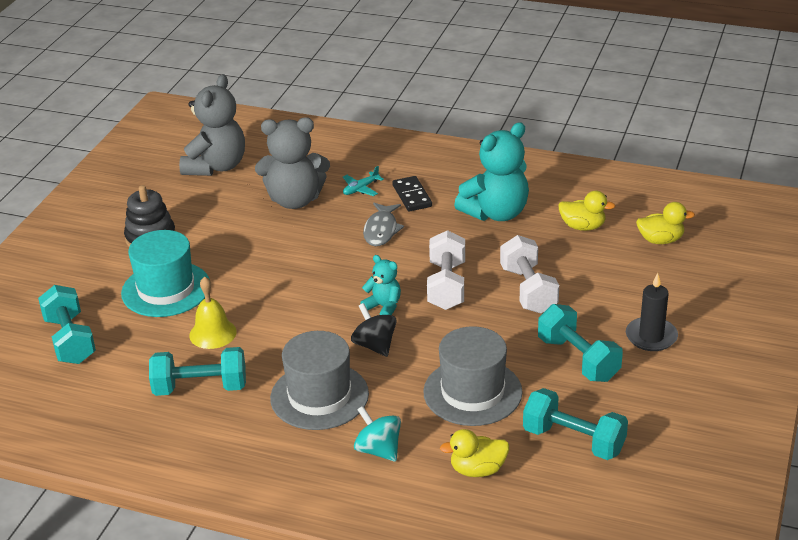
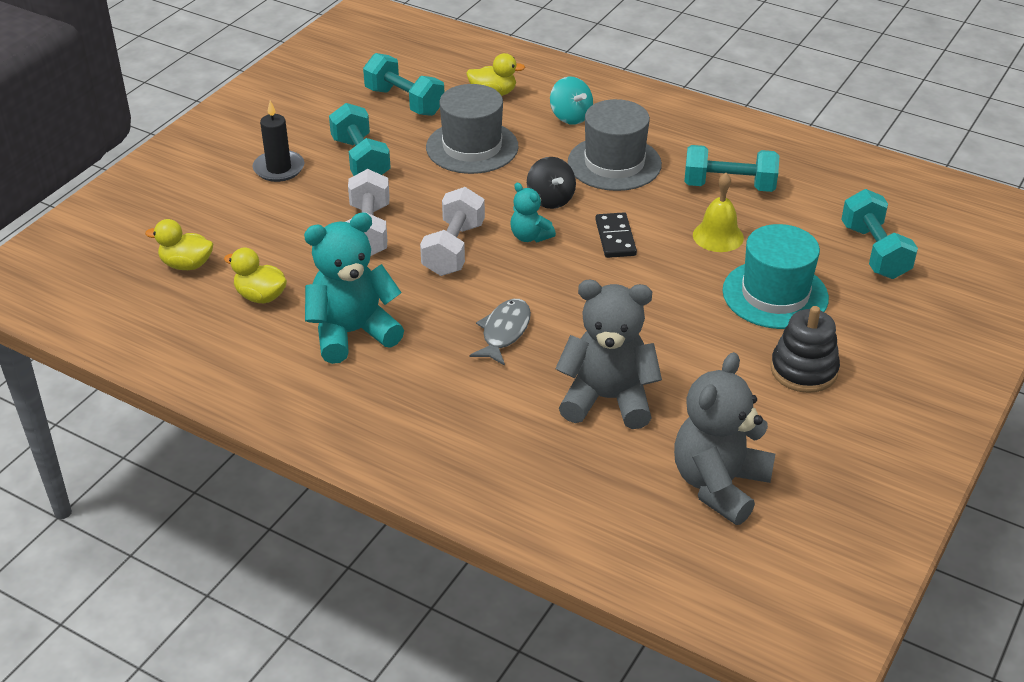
camera: 170 degrees left, 5 degrees up
turquoise plane [343,166,384,196] -> none
black domino [392,176,432,211] -> black domino moved to [595,212,637,258]

